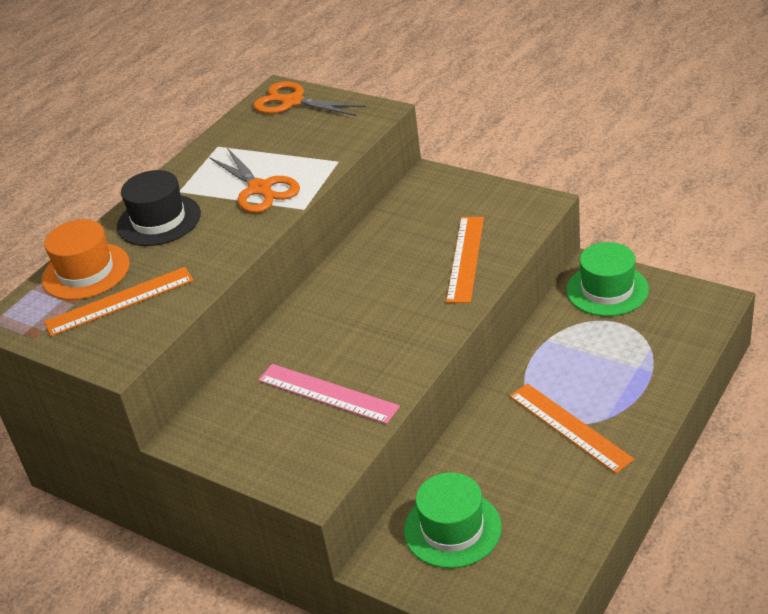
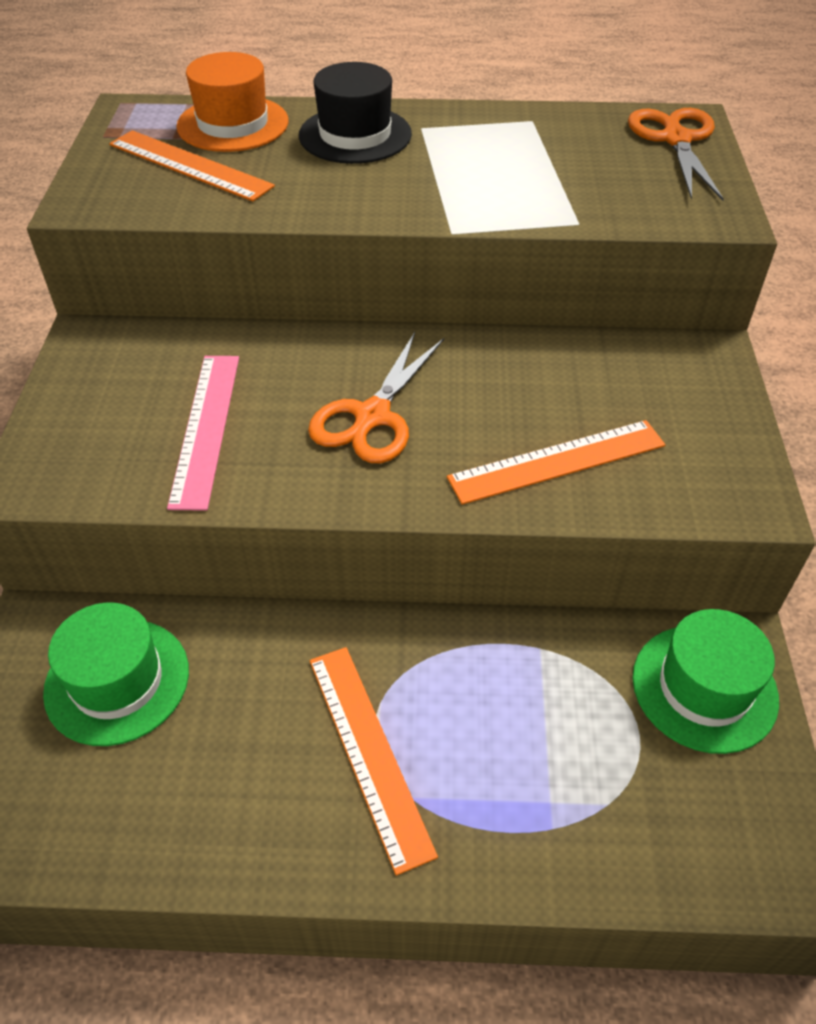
camera: 55 degrees right, 10 degrees up
orange scissors [209,148,300,213] -> orange scissors moved to [308,332,444,463]
orange ruler [510,383,635,474] -> orange ruler turned 45 degrees counterclockwise [310,647,438,876]

